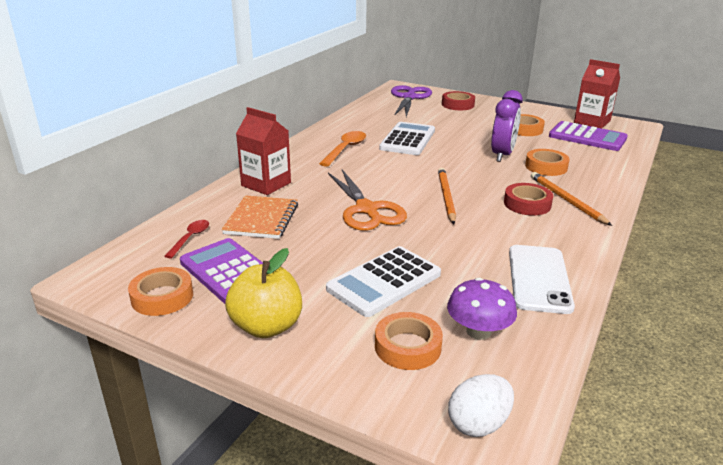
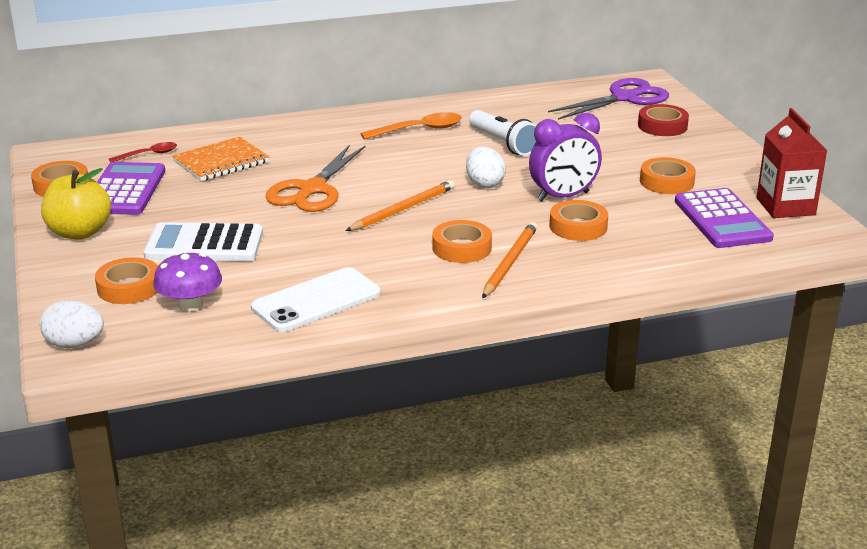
camera: 45 degrees right, 0 degrees up
red carton [236,107,291,195] -> none
white calculator [379,122,435,155] -> white flashlight [469,110,536,156]
red tape [504,183,553,215] -> orange tape [432,220,492,263]
none -> white egg [466,147,506,188]

